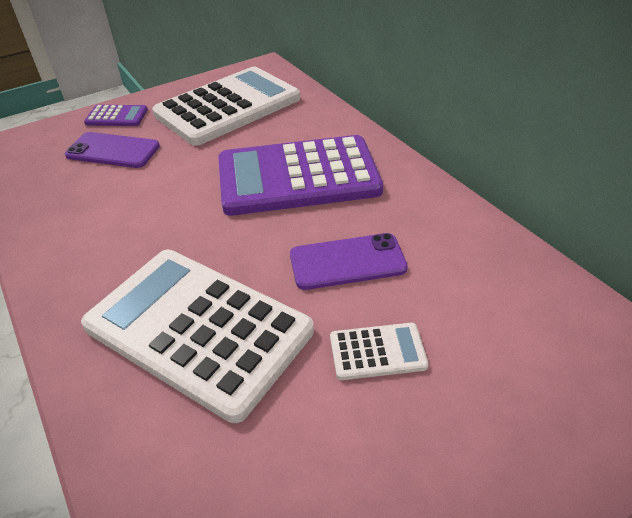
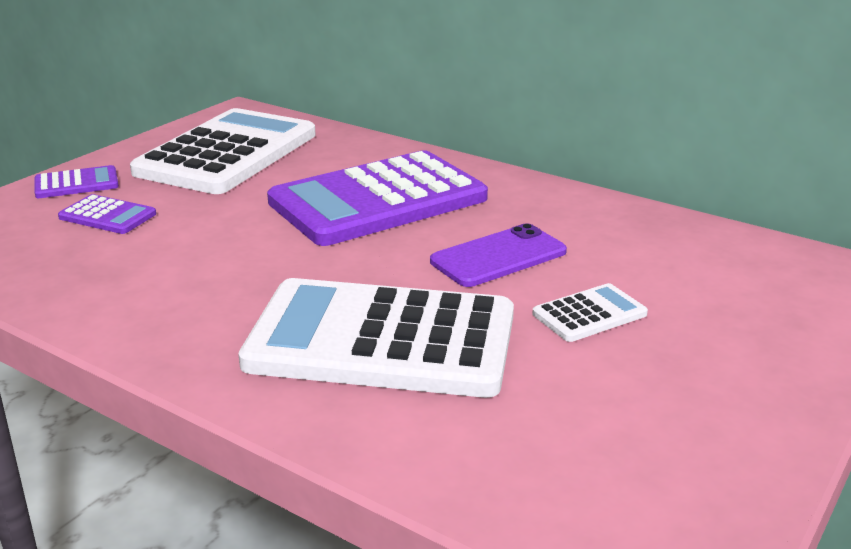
camera: 25 degrees left, 15 degrees down
purple phone [65,132,160,168] -> purple calculator [58,194,156,234]

